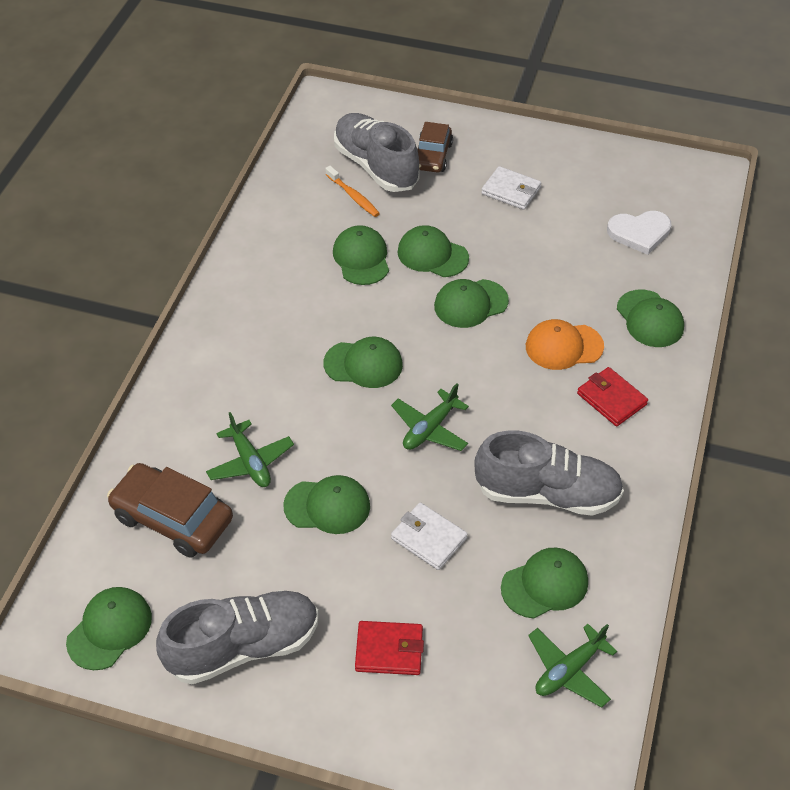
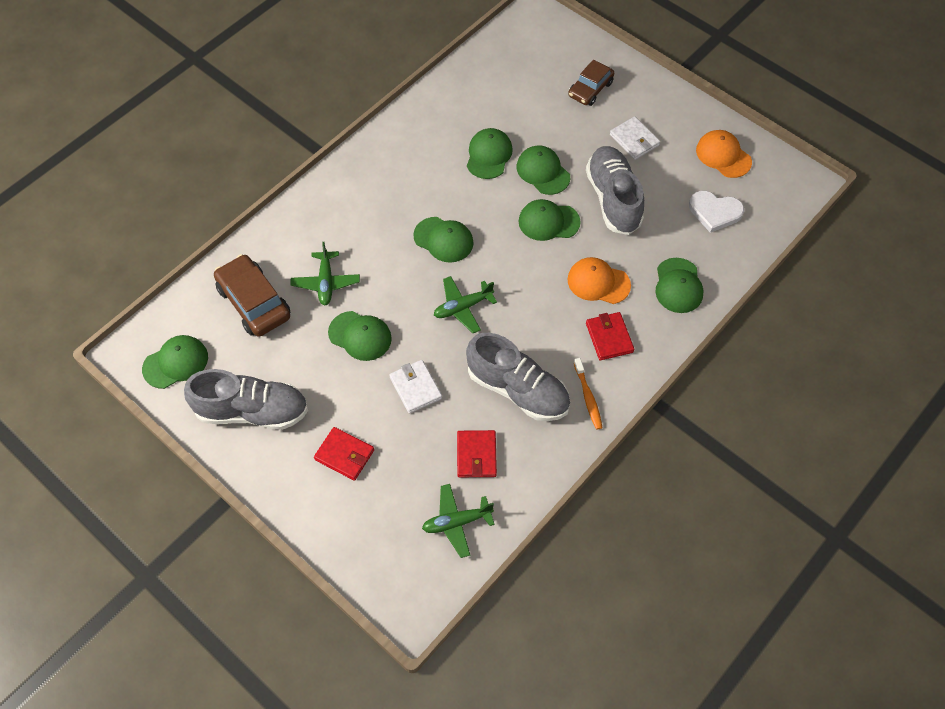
camera: 25 degrees right, 10 degrees up
orange toothbrush [325,166,380,217] -> orange toothbrush moved to [574,358,603,430]
grey shoe [334,113,420,192] -> grey shoe moved to [586,146,644,235]
green cap [501,548,588,618] -> red wallet [457,430,497,477]
none -> orange cap [696,130,752,178]

